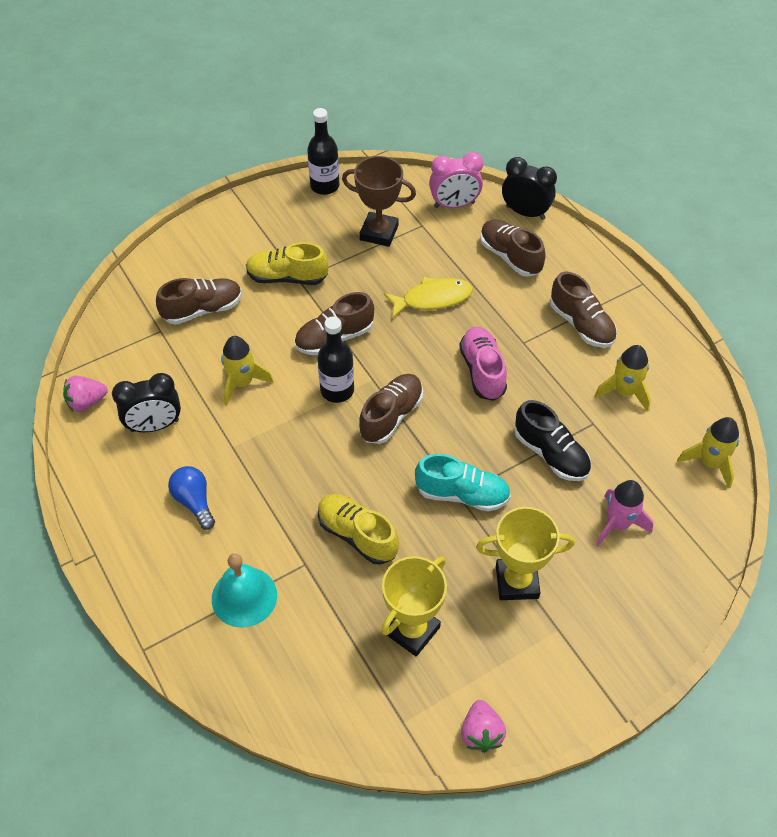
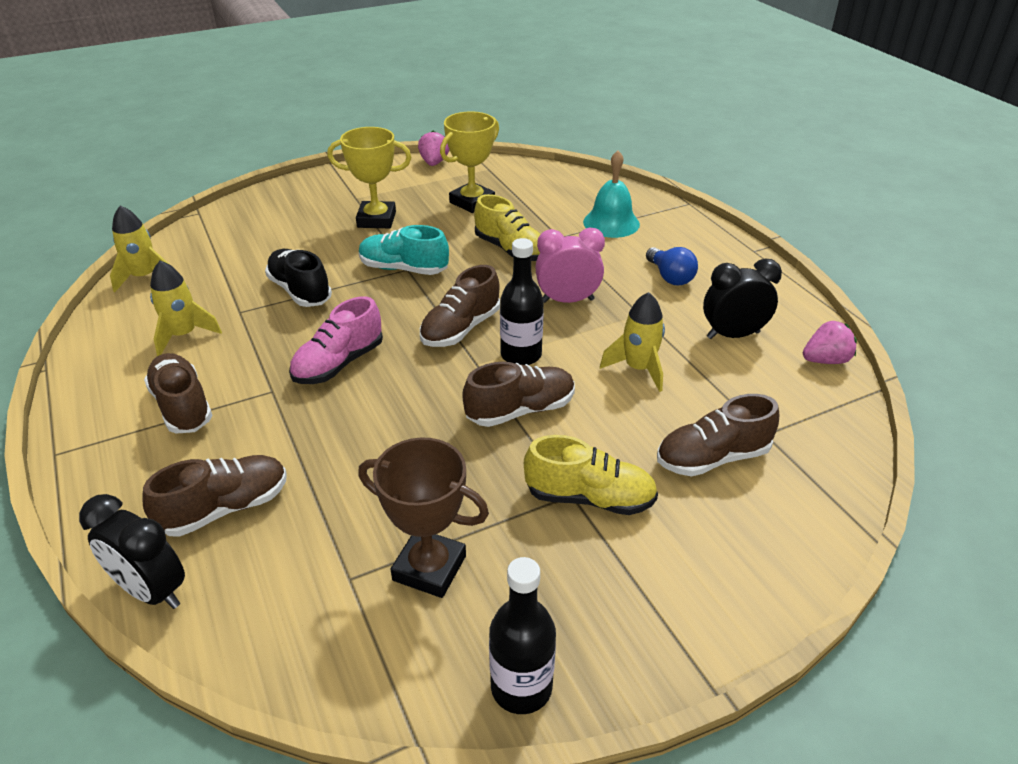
camera: 175 degrees left, 15 degrees down
yellow fish [384,277,473,319] -> none
pink clock [429,152,483,208] -> pink clock moved to [535,227,605,303]
pink shoe [459,327,507,401] -> pink shoe turned 45 degrees clockwise [289,296,383,384]
brown shoe [480,220,546,277] -> brown shoe turned 90 degrees counterclockwise [142,455,287,537]
pink rocket [596,480,654,546] -> none

